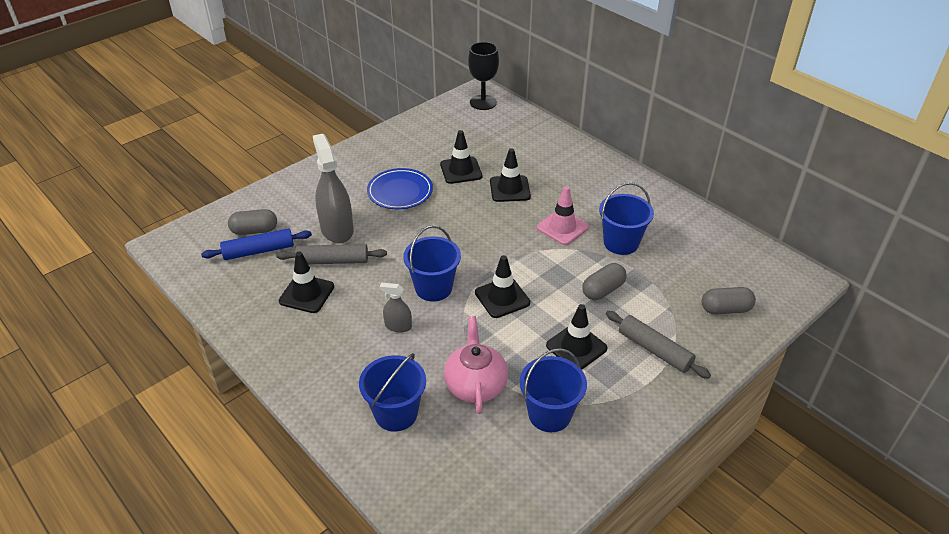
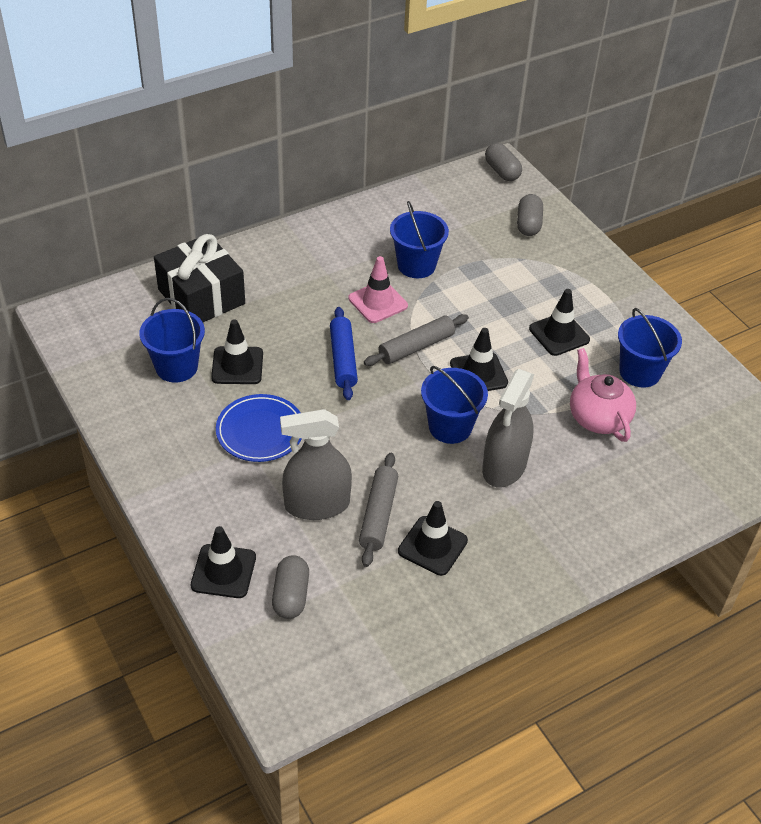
camera: 80 degrees left, 5 degrees up
blue rolling pin [201,228,312,260] -> blue rolling pin moved to [330,307,358,400]
blue bucket [359,353,426,432] -> blue bucket moved to [139,298,205,383]
grey spray bottle [379,283,412,333] -> grey spray bottle [482,369,534,487], size x1.99
pink teapot [444,316,508,414] -> pink teapot turned 60 degrees clockwise [570,348,636,442]
black goblet [468,42,499,110] -> none
black traffic cone [490,148,531,202] -> black traffic cone moved to [191,526,256,598]
grey capsule [582,263,627,300] -> grey capsule moved to [485,143,522,181]
grey rolling pin [606,311,711,379] -> grey rolling pin moved to [364,314,469,366]
none -> black gift [154,234,245,322]

